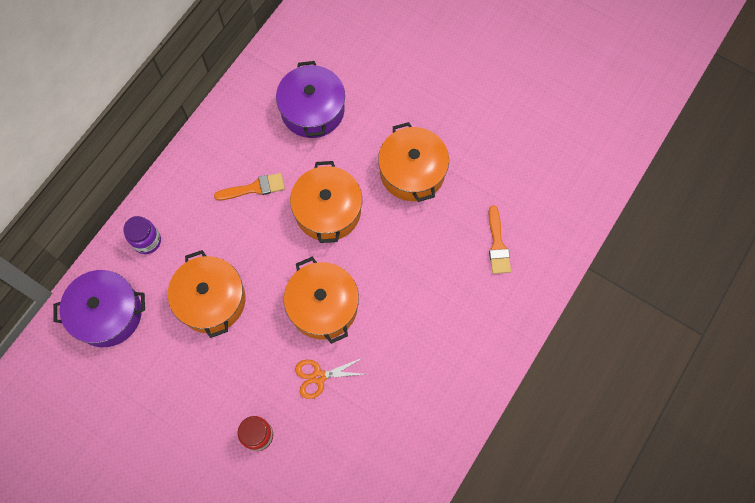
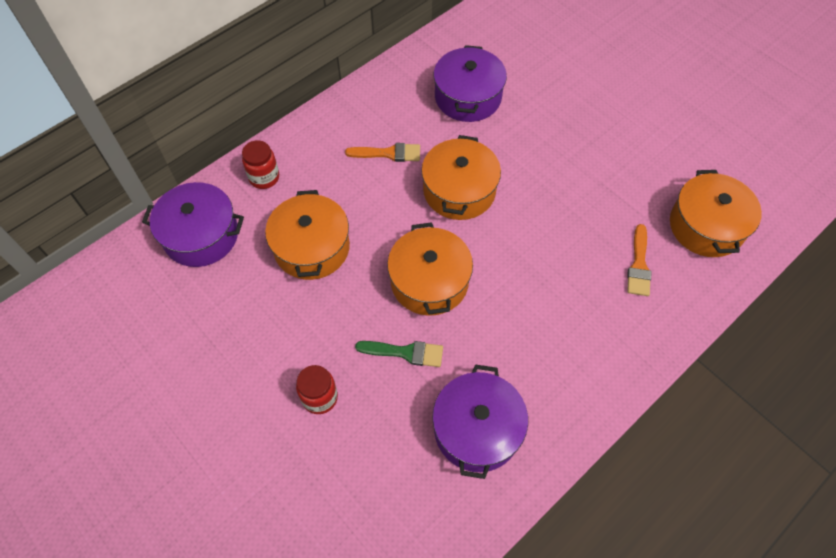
camera: 15 degrees right, 10 degrees down
purple jar [123,216,161,254] -> red jar [242,140,279,189]
orange scissors [295,357,366,399] -> green brush [355,341,443,367]
orange pot [378,122,449,202] -> orange pot moved to [670,170,762,257]
none -> purple pot [432,364,528,479]

